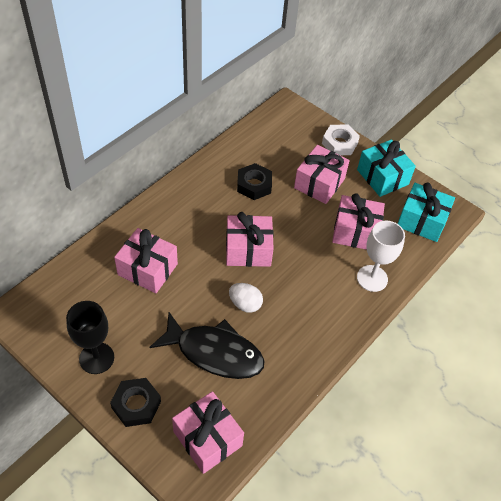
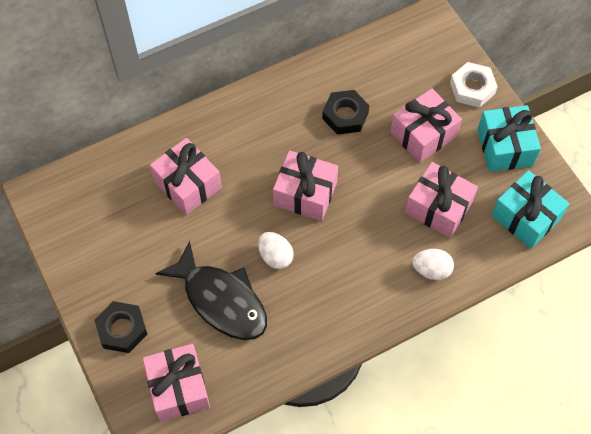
camera: 25 degrees right, 10 degrees up
black goblet [66,301,114,374] -> none
white goblet [357,221,405,292] -> white egg [412,249,454,280]

